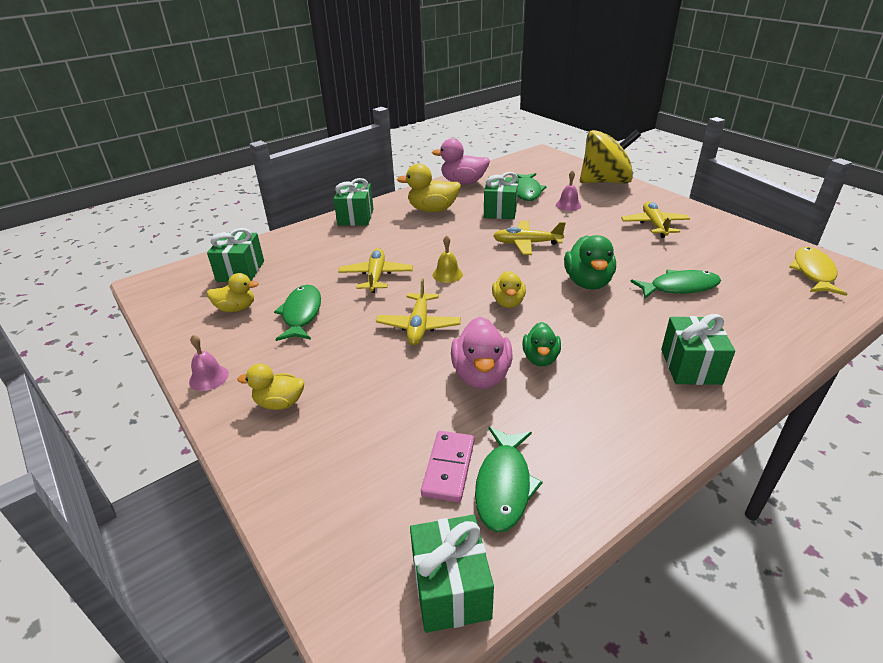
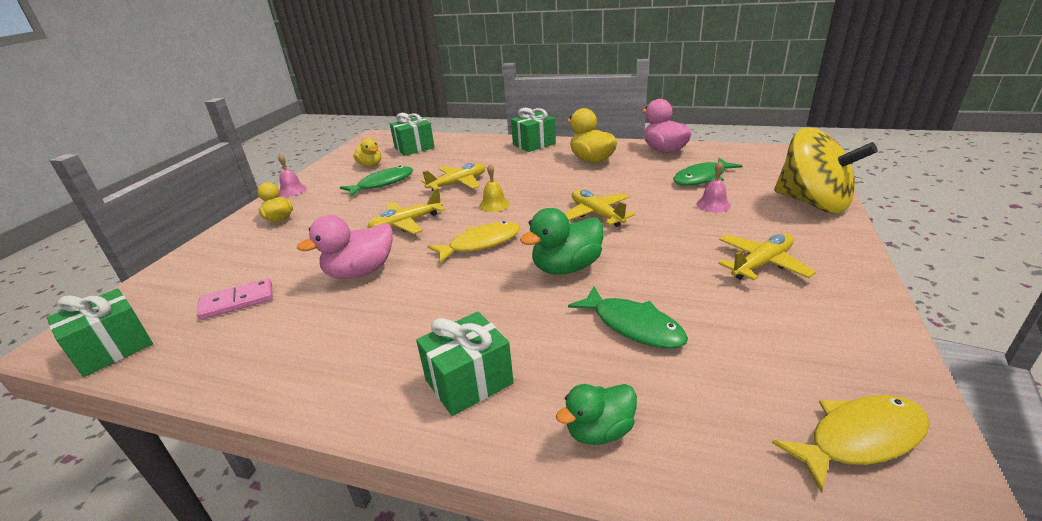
camera: 55 degrees right, 5 degrees down
green fish [475,427,543,532] -> none
green gift [484,172,519,219] -> none
yellow duck [492,271,526,308] -> yellow fish [427,221,520,263]
green duck [522,322,561,366] -> green duck moved to [556,384,637,445]

